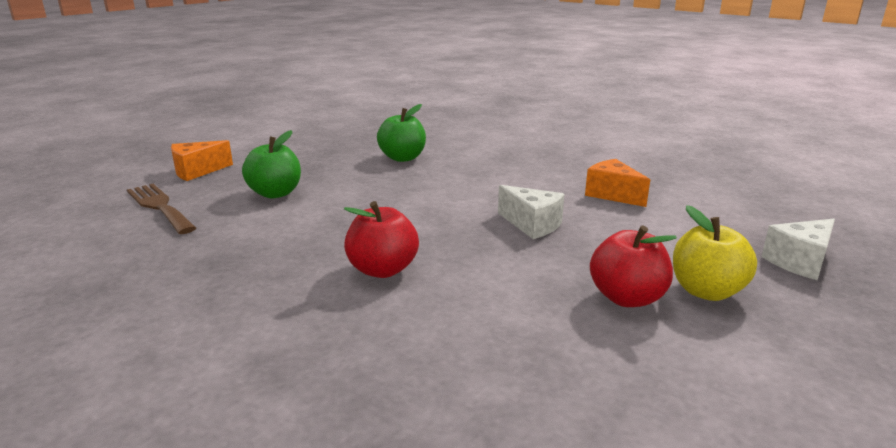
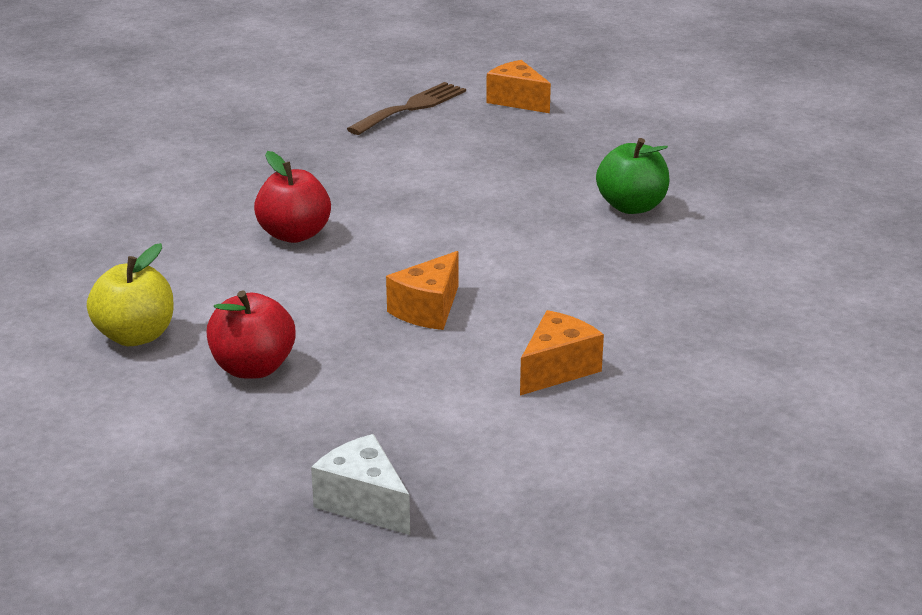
camera: 80 degrees right, 5 degrees up
green apple [242,130,301,198] -> none
white cheese [498,185,564,239] -> orange cheese [386,251,459,330]
yellow apple [673,205,757,301] -> yellow apple moved to [87,243,174,346]

